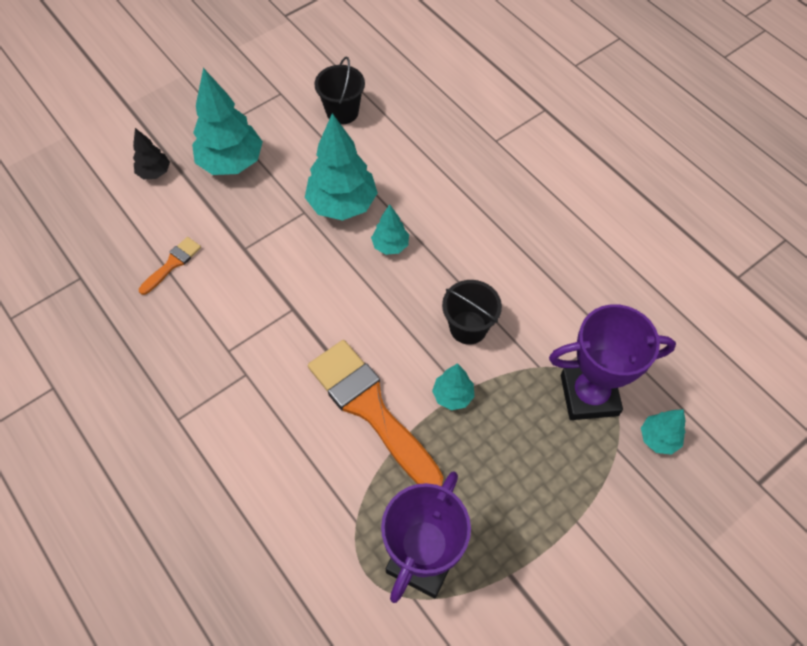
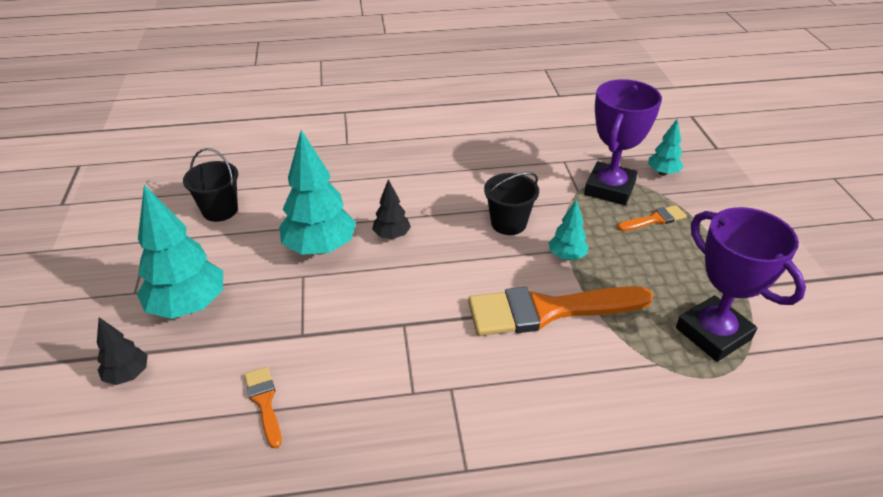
camera: 60 degrees left, 20 degrees down
turquoise tree [371,204,409,255] -> black tree [372,179,411,239]
none -> orange brush [617,205,687,231]

